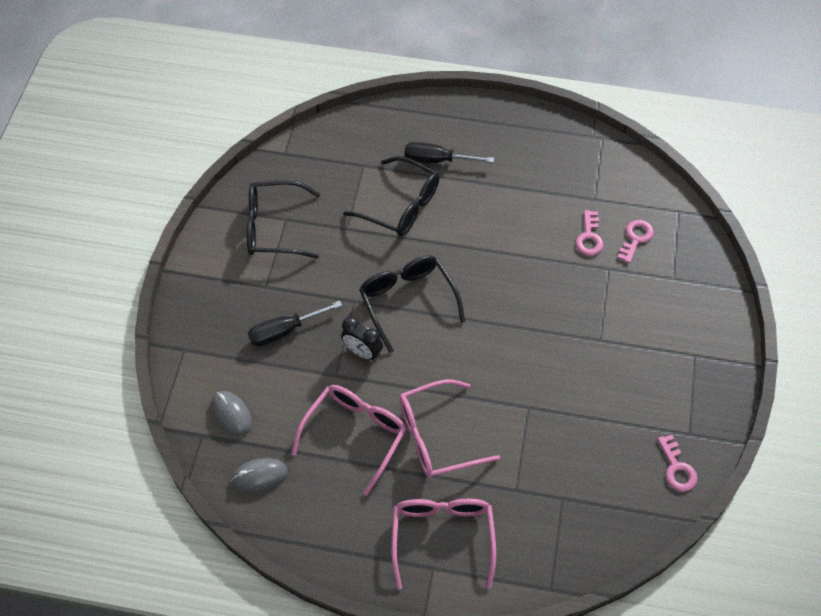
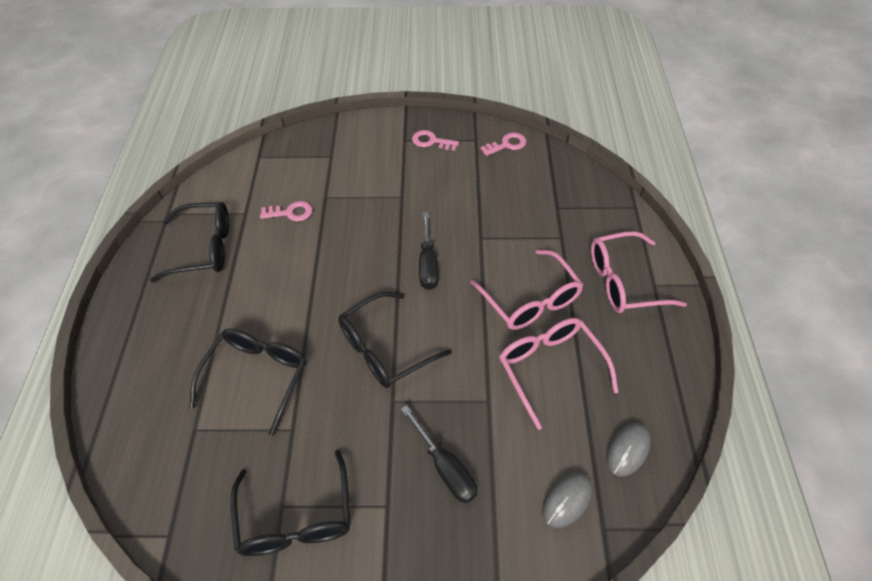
camera: 100 degrees left, 5 degrees down
grey mouse [231,458,288,492] -> grey mouse turned 60 degrees clockwise [606,423,651,477]
pink glasses [291,385,406,496] -> pink glasses turned 45 degrees clockwise [499,318,618,430]
black clock [341,317,383,361] -> none
black screwdriver [404,142,494,163] -> black screwdriver moved to [419,212,439,290]
pink key [617,220,654,263] -> pink key moved to [412,130,459,151]
none -> black glasses [150,202,229,282]

